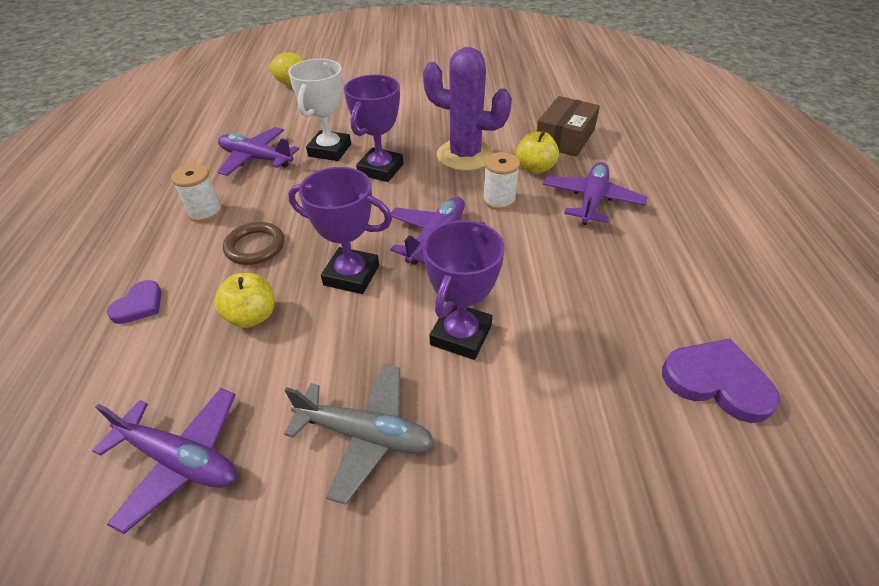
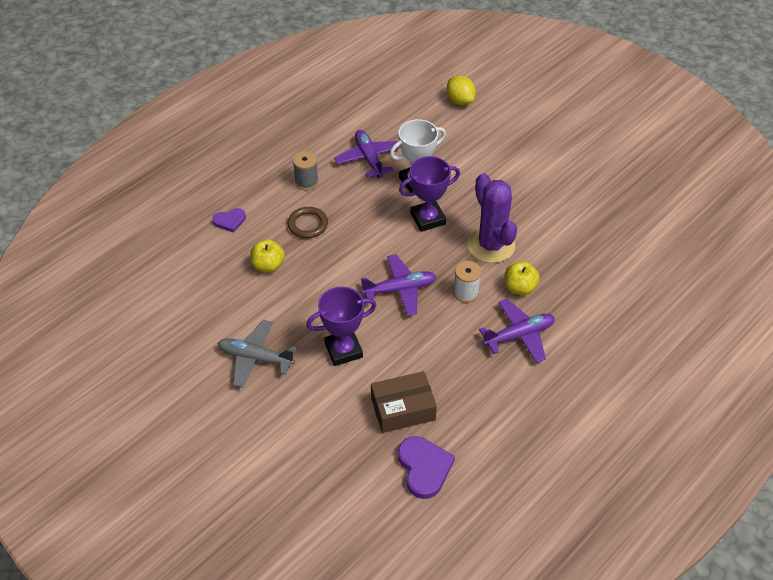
camera: 45 degrees right, 5 degrees up
purple plane [92,388,237,534] -> none
white spool [171,164,223,222] -> grey spool [293,151,319,190]
grey plane [284,364,435,505] -> grey plane turned 135 degrees clockwise [218,320,297,388]
purple trophy [288,167,392,294] -> none
brown box [537,96,600,157] -> brown box moved to [371,371,437,433]

